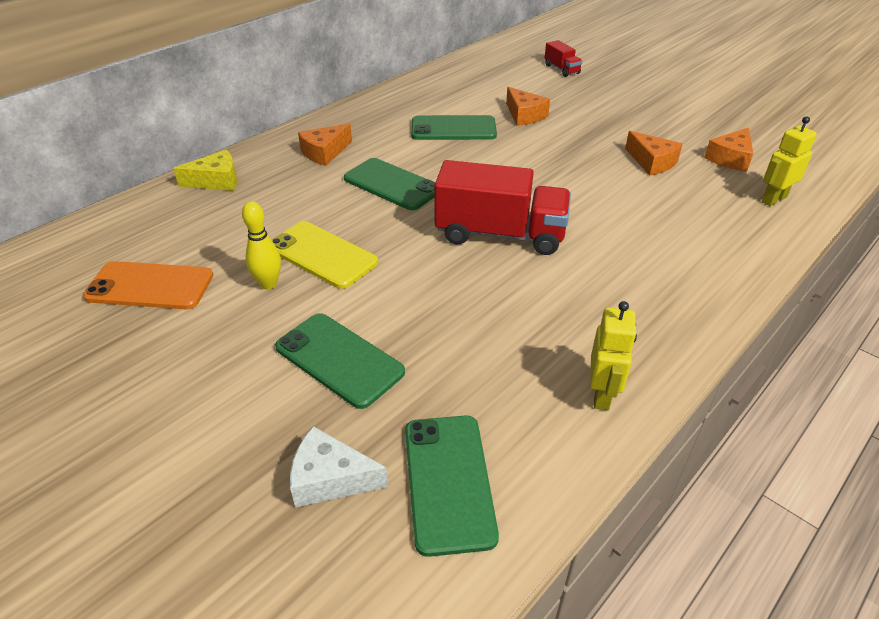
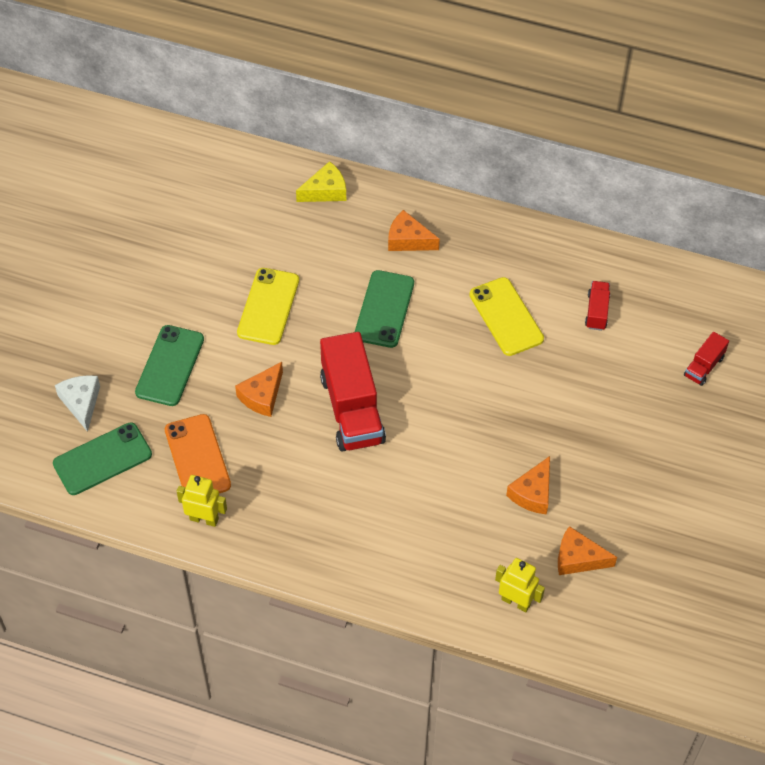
camera: 65 degrees right, 15 degrees up
orange phone [83,261,213,309] -> orange phone moved to [165,414,231,493]
yellow cheese [173,150,237,191] -> yellow cheese turned 75 degrees counterclockwise [296,161,346,202]
yellow bowling pin [242,201,281,289] -> none
green phone [411,115,497,140] -> yellow phone [469,277,544,356]
orange cheese [506,87,550,126] -> orange cheese moved to [235,362,283,417]
yellow robot [590,301,637,410] -> yellow robot turned 150 degrees counterclockwise [177,475,227,527]
none -> red truck [585,281,610,331]

